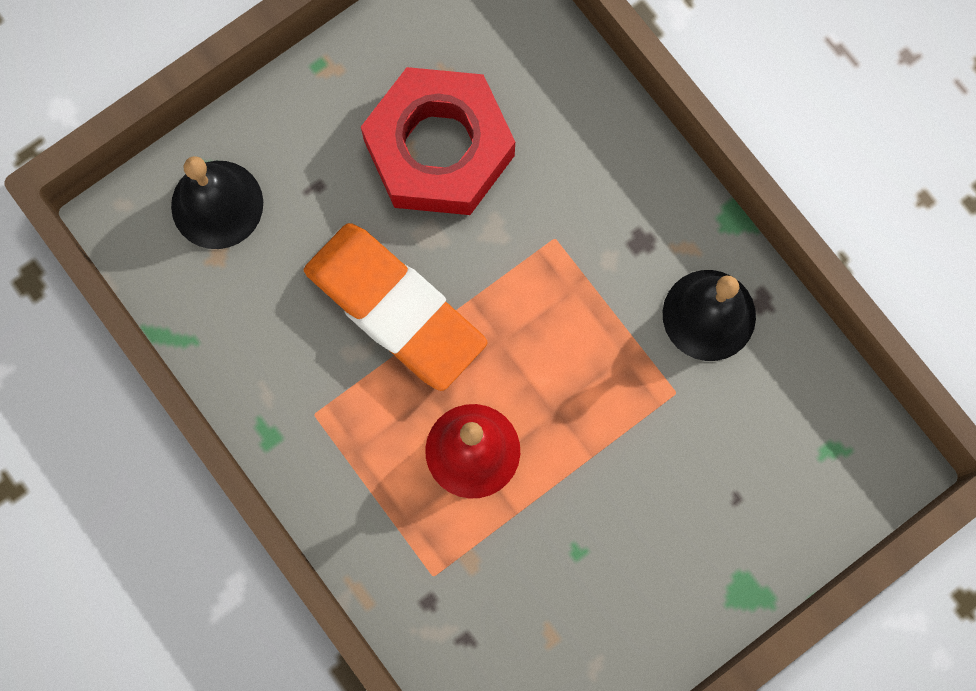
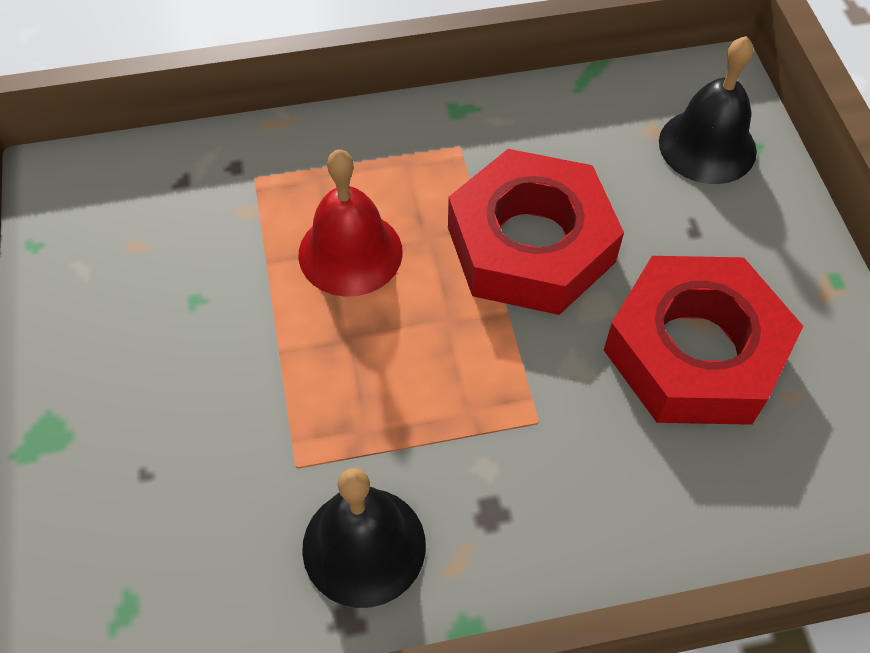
camera: 115 degrees right, 20 degrees down
orange eraser [304,223,487,391] -> red nut [448,149,624,315]

